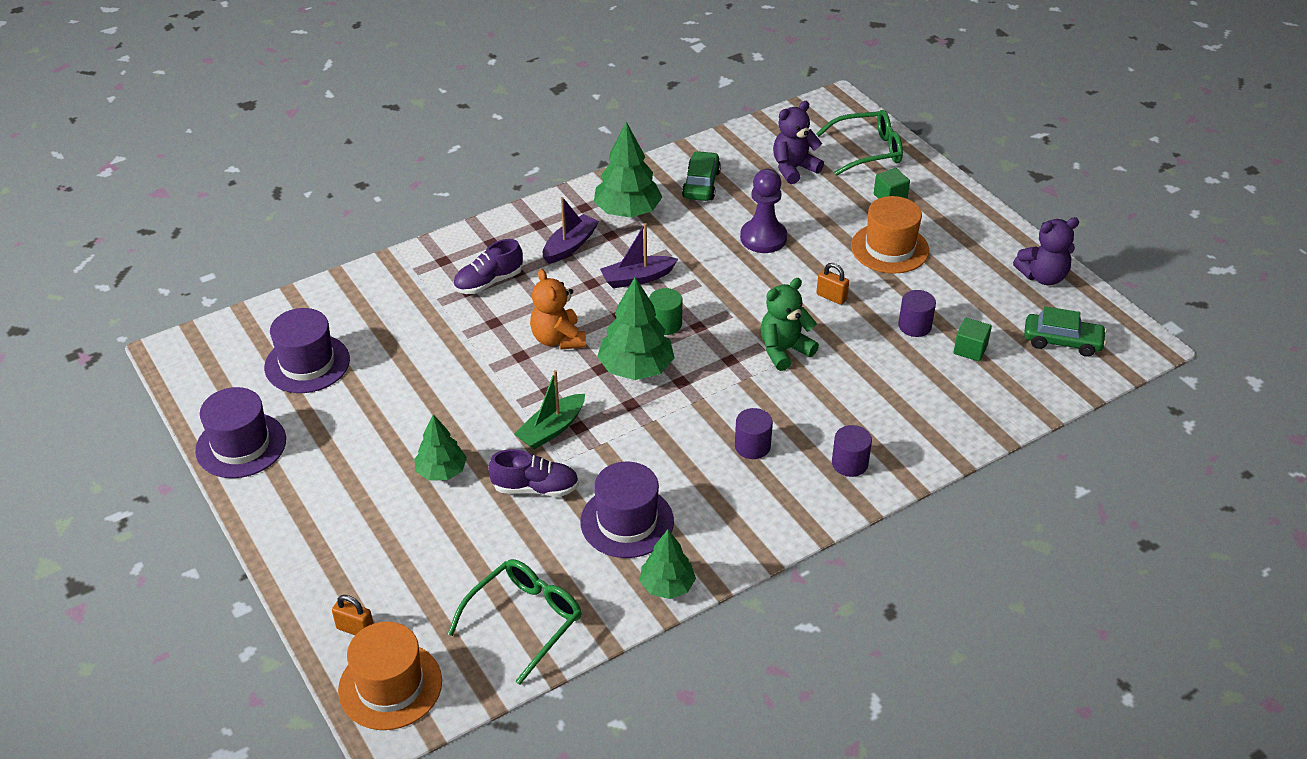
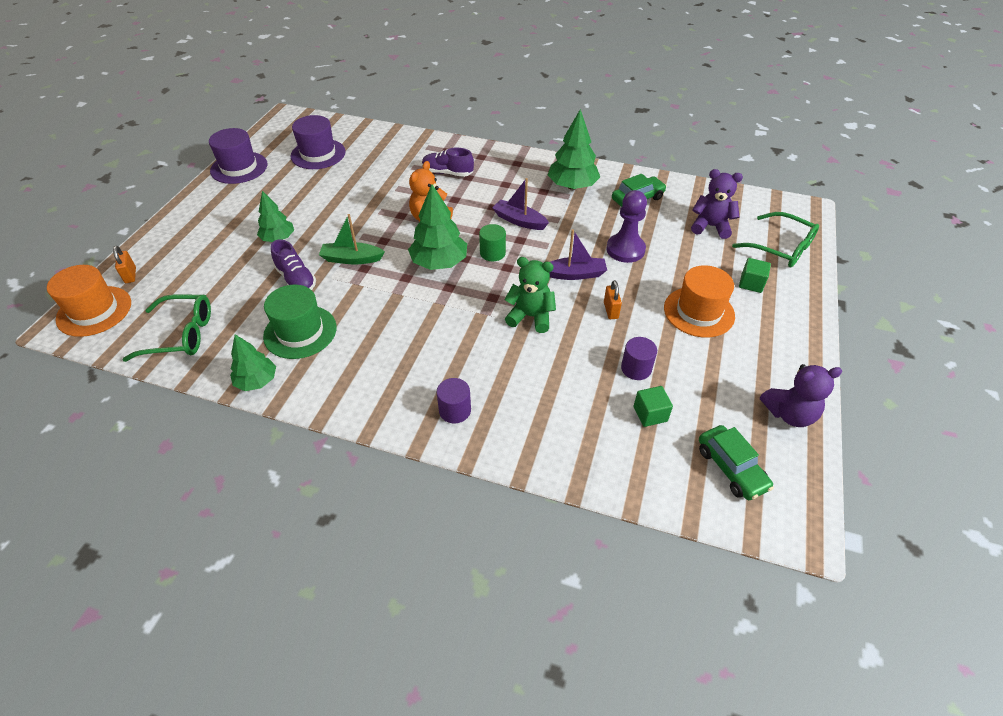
camera: 50 degrees right, 5 degrees up
purple boat [543,197,599,264] -> purple boat moved to [549,229,607,280]
purple hat [580,461,674,558] -> green hat [263,285,337,359]
purple cylinder [735,408,773,459] -> none
purple teddy bear [1013,217,1079,285] -> purple teddy bear turned 45 degrees counterclockwise [760,364,842,427]

